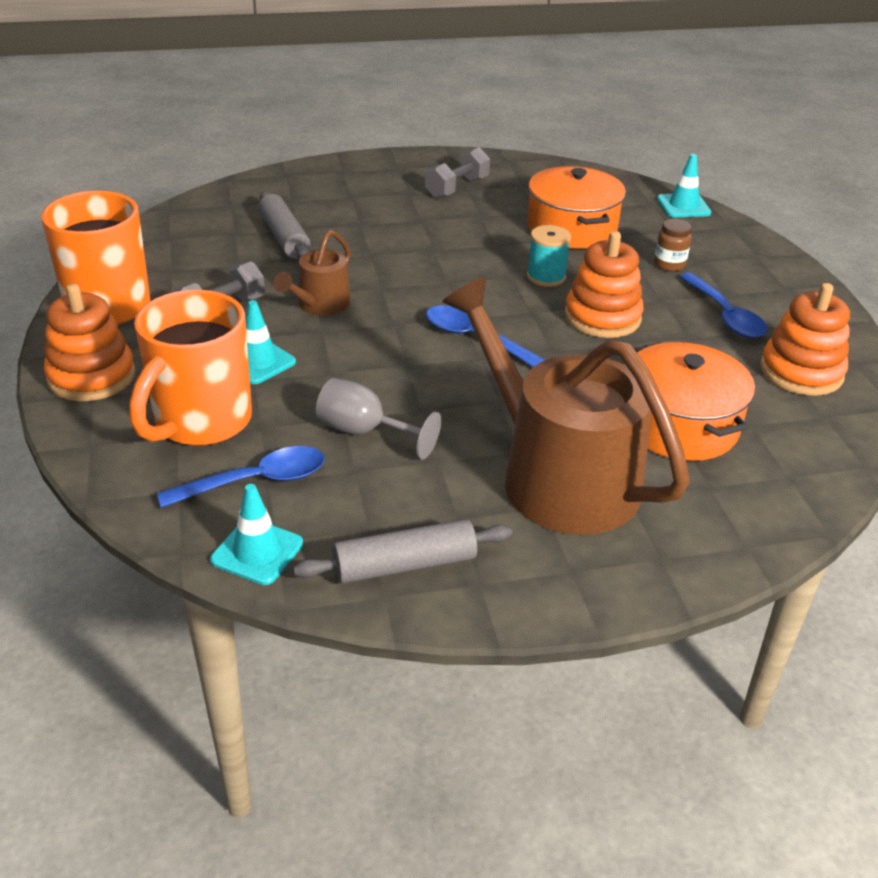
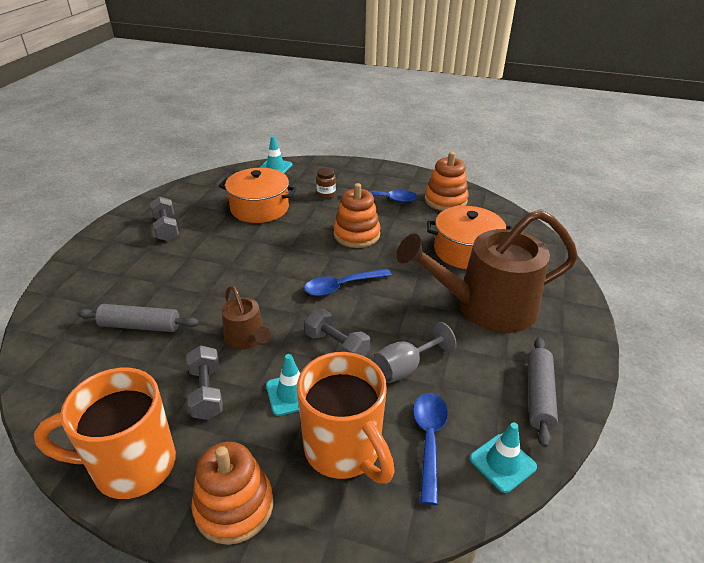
camera: 60 degrees left, 0 degrees up
turquoise spool [527,225,571,287] -> none
none -> grey dumbbell [304,309,370,356]

